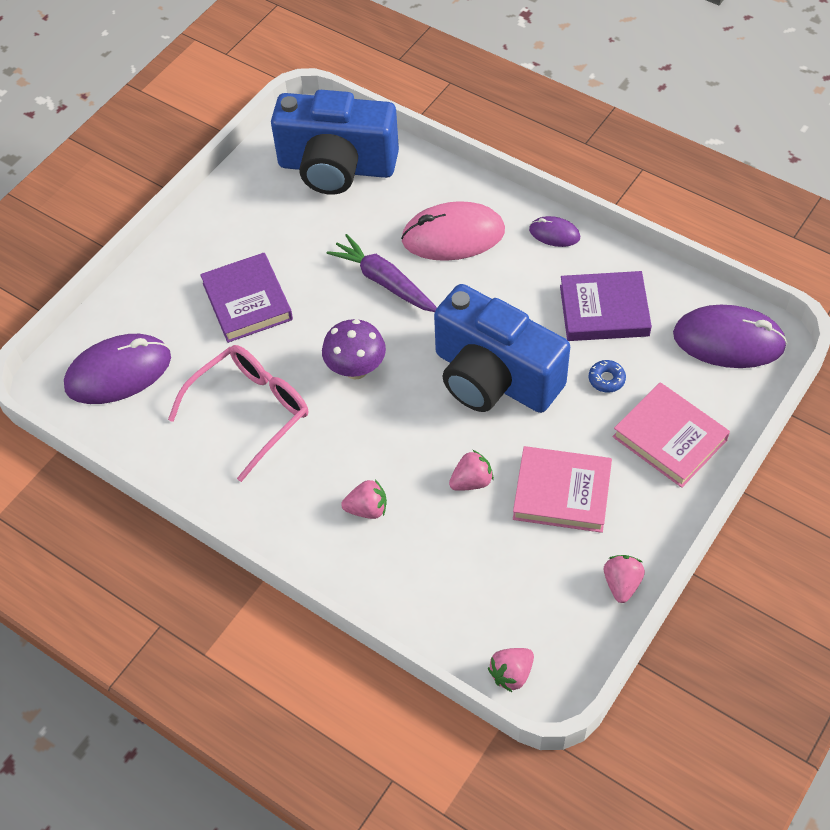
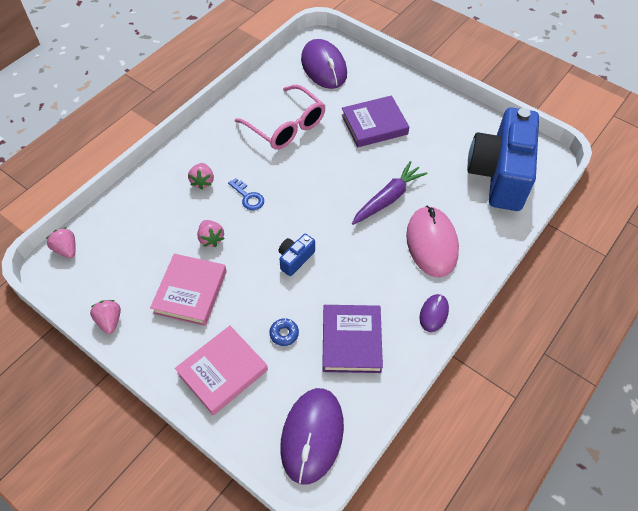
camera: 90 degrees right, 0 degrees up
purple mushroom [322,319,386,379] -> none
blue camera [434,284,570,413] -> blue camera [279,234,315,276], size x0.40
pink strawberry [604,555,645,603] -> pink strawberry turned 120 degrees counterclockwise [90,300,121,334]
none -> blue key [228,178,264,210]

